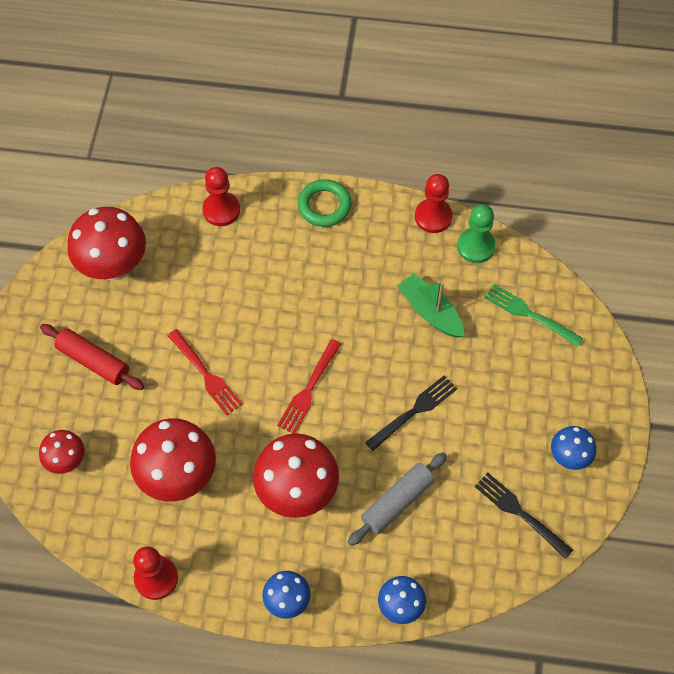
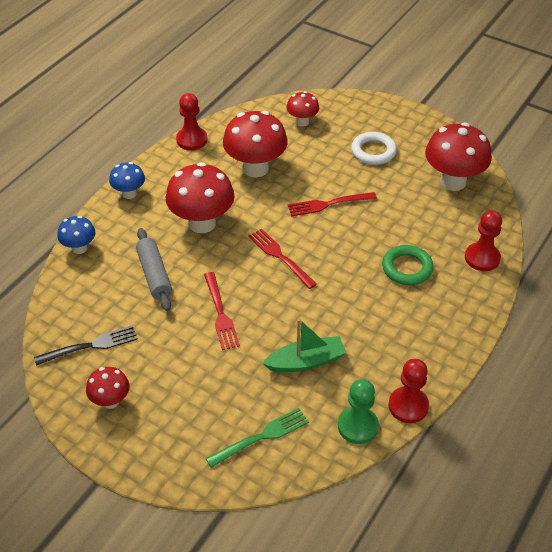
camera: 115 degrees right, 15 degrees down
red rolling pin [40,324,144,390] -> white ring [351,132,397,165]
green ring [297,179,352,227] -> green ring moved to [382,245,433,285]
black fork [365,375,457,451] -> red fork [204,272,240,350]
blue mushroom [551,426,596,470] -> red mushroom [86,367,130,409]

